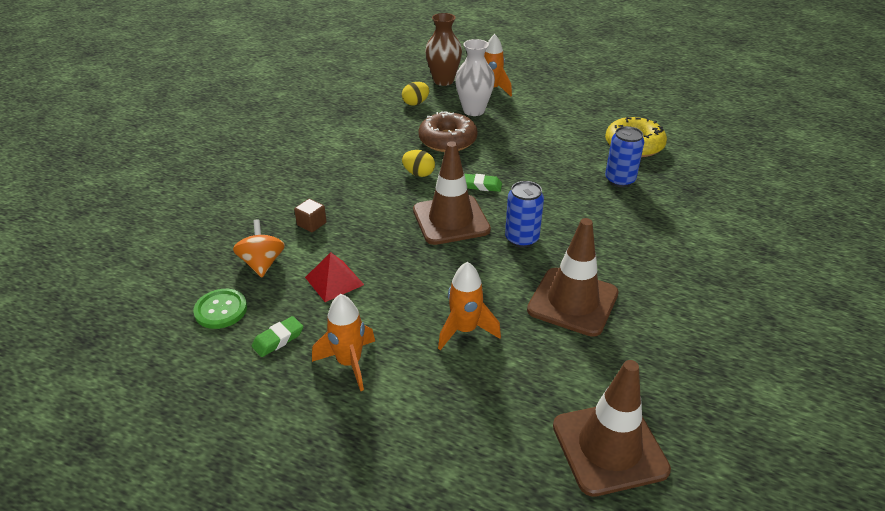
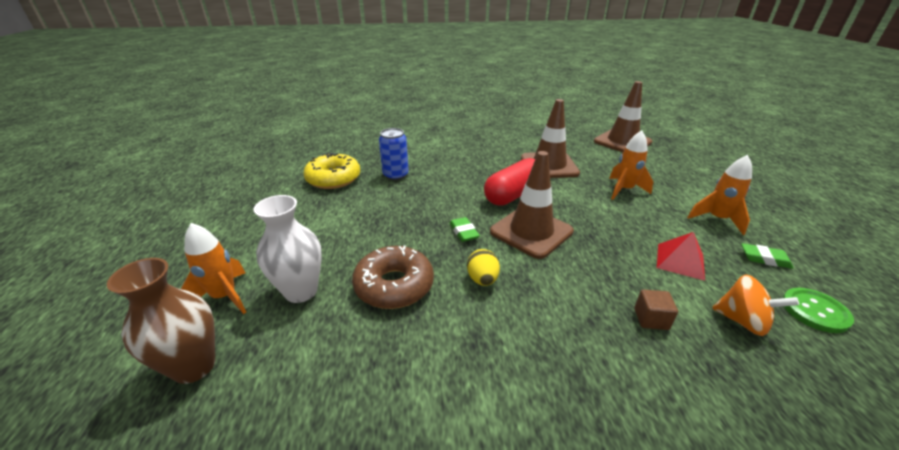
camera: 120 degrees left, 5 degrees down
orange spinning top [233,219,285,277] -> orange spinning top turned 105 degrees counterclockwise [712,274,799,336]
yellow egg [402,82,429,106] -> none
blue can [505,181,544,248] -> red capsule [484,158,535,206]

